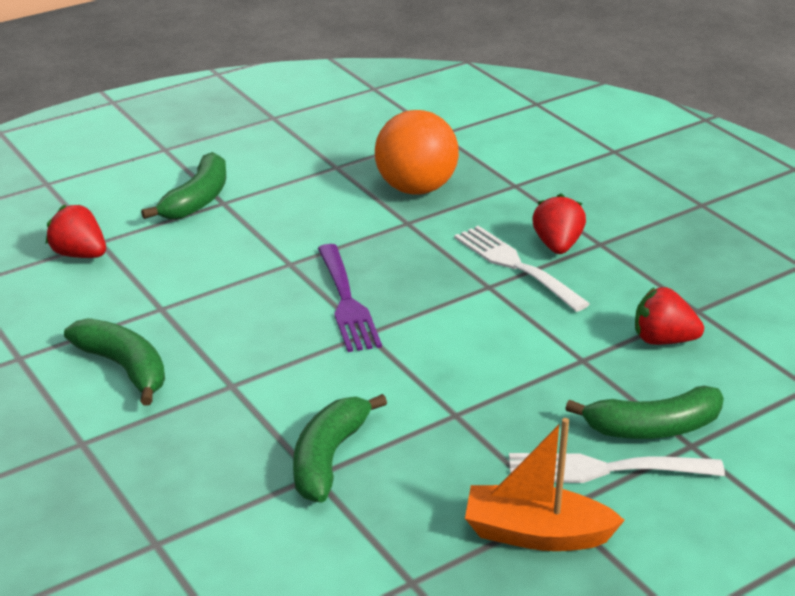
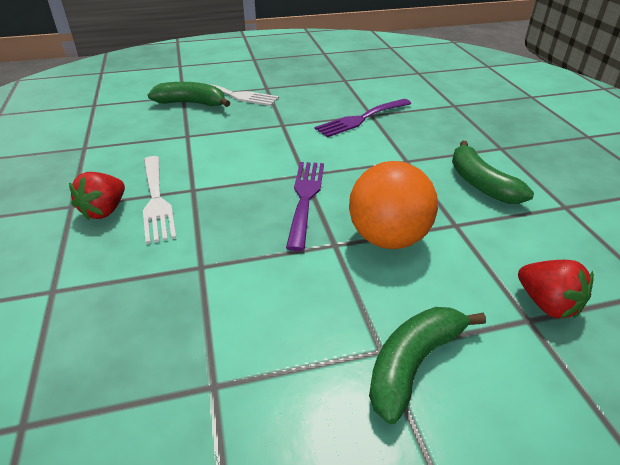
camera: 160 degrees left, 5 degrees up
green banana [293,394,387,502] -> purple fork [314,99,411,137]
orange ball [375,110,459,195] -> orange ball moved to [349,161,438,249]
orange boat [465,418,625,551] -> none
red strawberry [635,287,704,345] -> none

